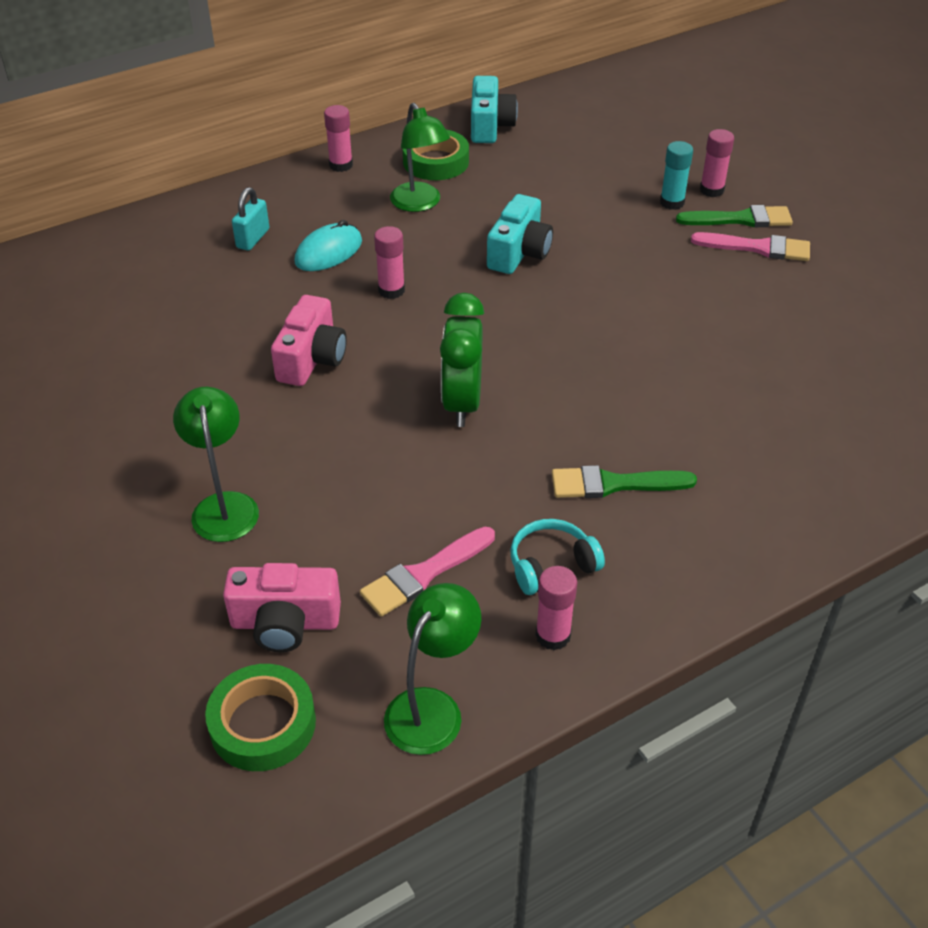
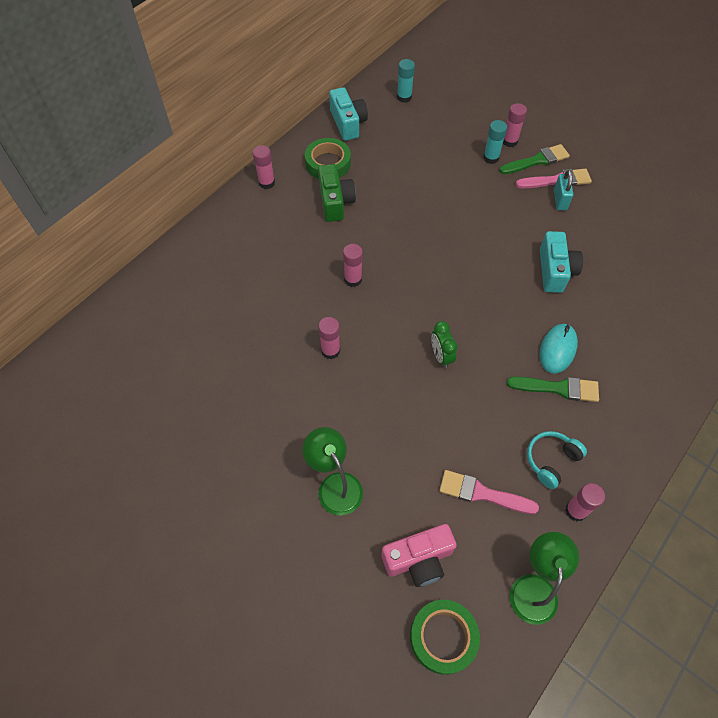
camera: 20 degrees left, 15 degrees up
turquoise padlock [232,187,269,251] -> turquoise padlock moved to [554,170,573,210]
pink camera [271,295,347,386] -> pink glue stick [318,317,340,359]
turquoise mouse [294,220,362,271] -> turquoise mouse moved to [539,324,578,374]
pink brush [360,527,495,617] -> pink brush turned 75 degrees clockwise [439,470,539,514]
green lamp [390,103,450,212] -> green camera [318,164,356,222]
green clock [440,293,484,427] -> green clock [431,321,458,368], size x0.60
turquoise camera [487,194,553,274] -> turquoise camera moved to [540,231,583,293]
green brush [552,465,697,498] -> green brush turned 150 degrees counterclockwise [507,377,599,402]
none -> turquoise glue stick [397,59,415,103]

